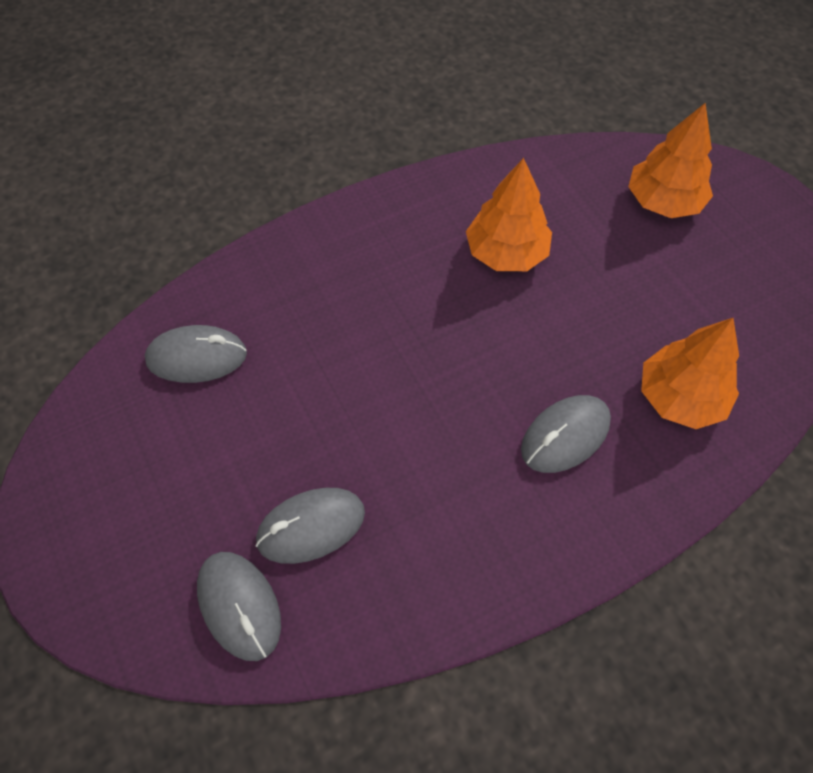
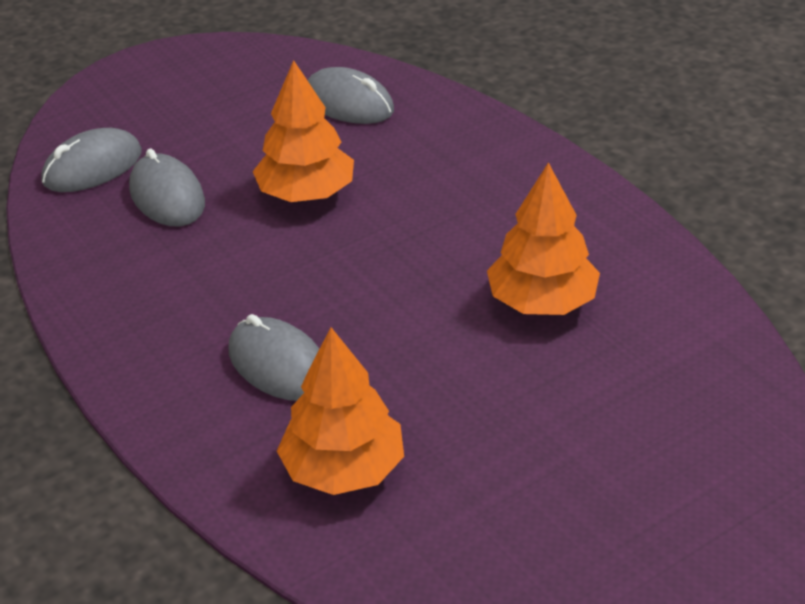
camera: 85 degrees right, 20 degrees down
grey mouse [145,325,247,383] -> grey mouse turned 45 degrees counterclockwise [307,67,394,124]
orange tree [628,103,713,218] -> orange tree moved to [253,60,354,202]

